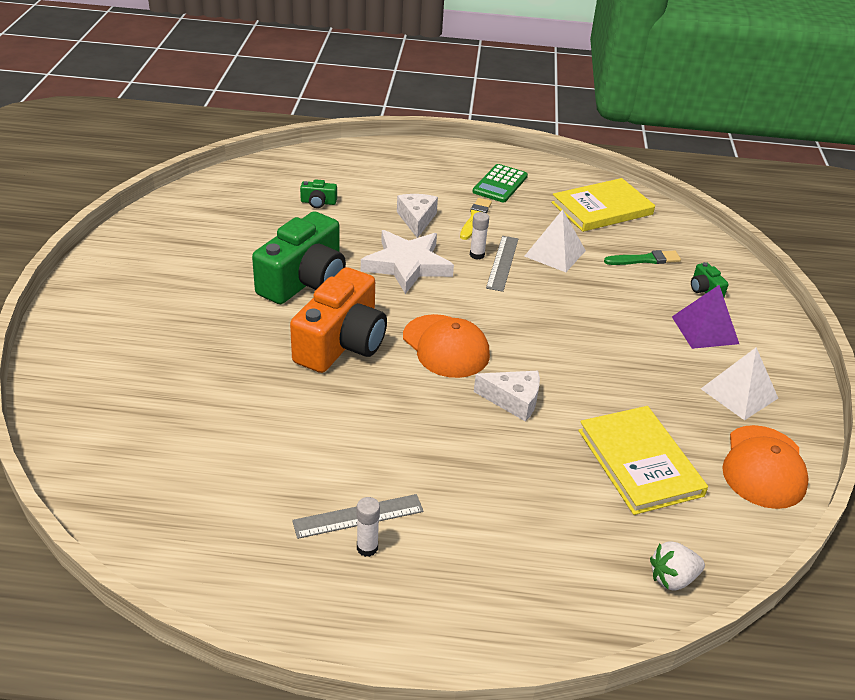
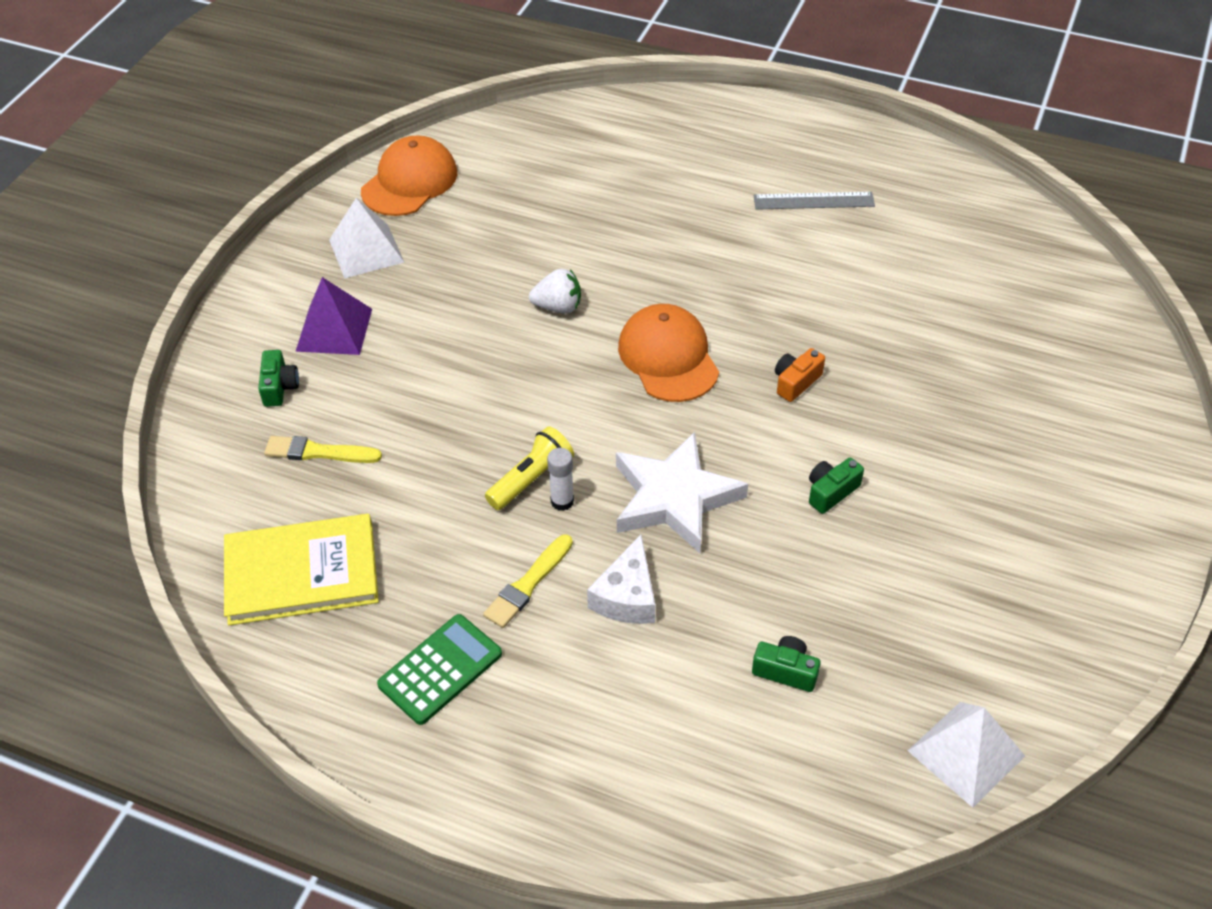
camera: 160 degrees left, 10 degrees up
green camera [252,211,346,304] -> green camera [809,458,864,514], size x0.41
orange camera [290,267,387,373] -> orange camera [775,348,825,402], size x0.41
white glue stick [356,497,380,557] -> none
white cheese [474,371,540,422] -> none
grey ruler [486,236,518,292] -> yellow flashlight [485,426,574,510]
white pyramid [524,210,586,272] -> white pyramid moved to [908,702,1025,808]
yellow book [578,406,708,515] -> none
green brush [604,250,681,265] -> yellow brush [264,436,382,463]
white strawberry [650,541,705,591] -> white strawberry moved to [529,269,581,313]

